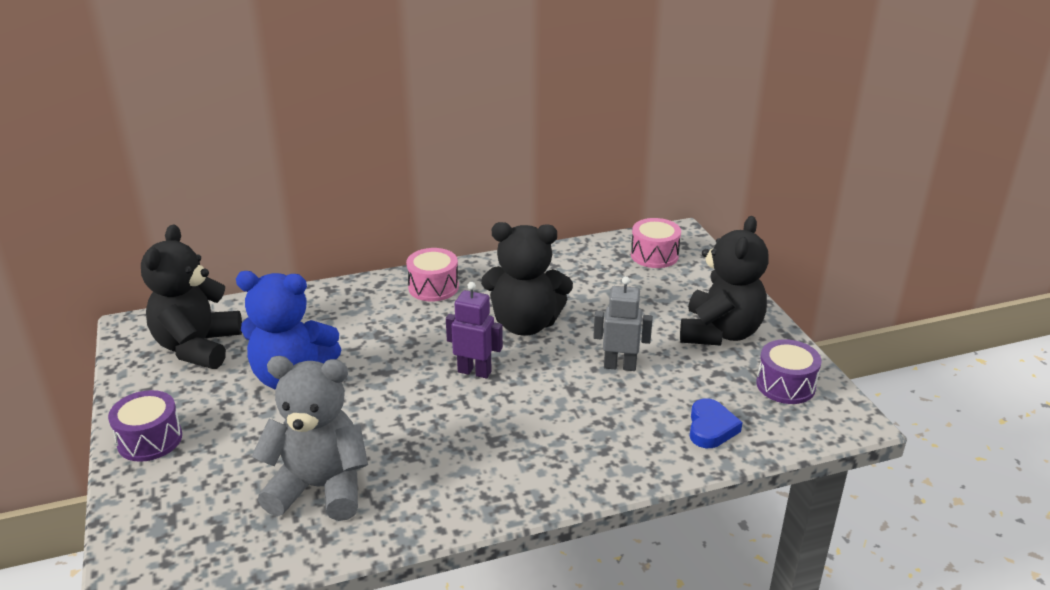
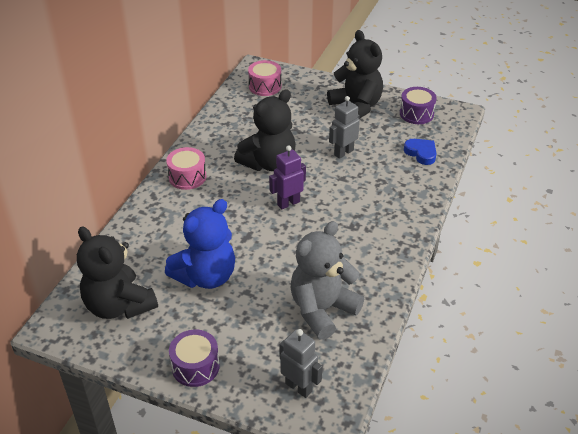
camera: 50 degrees left, 10 degrees up
none -> grey robot [279,329,322,398]

